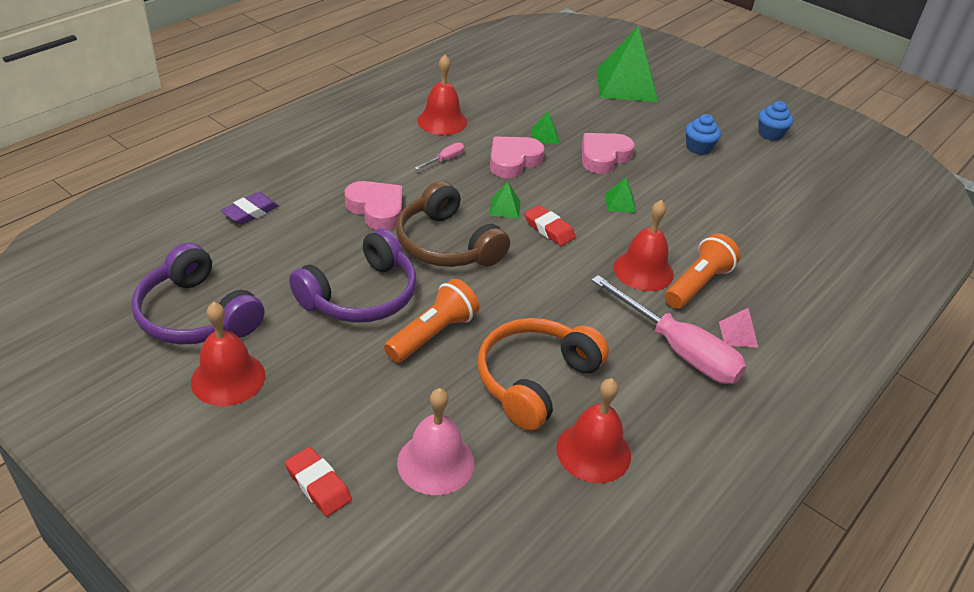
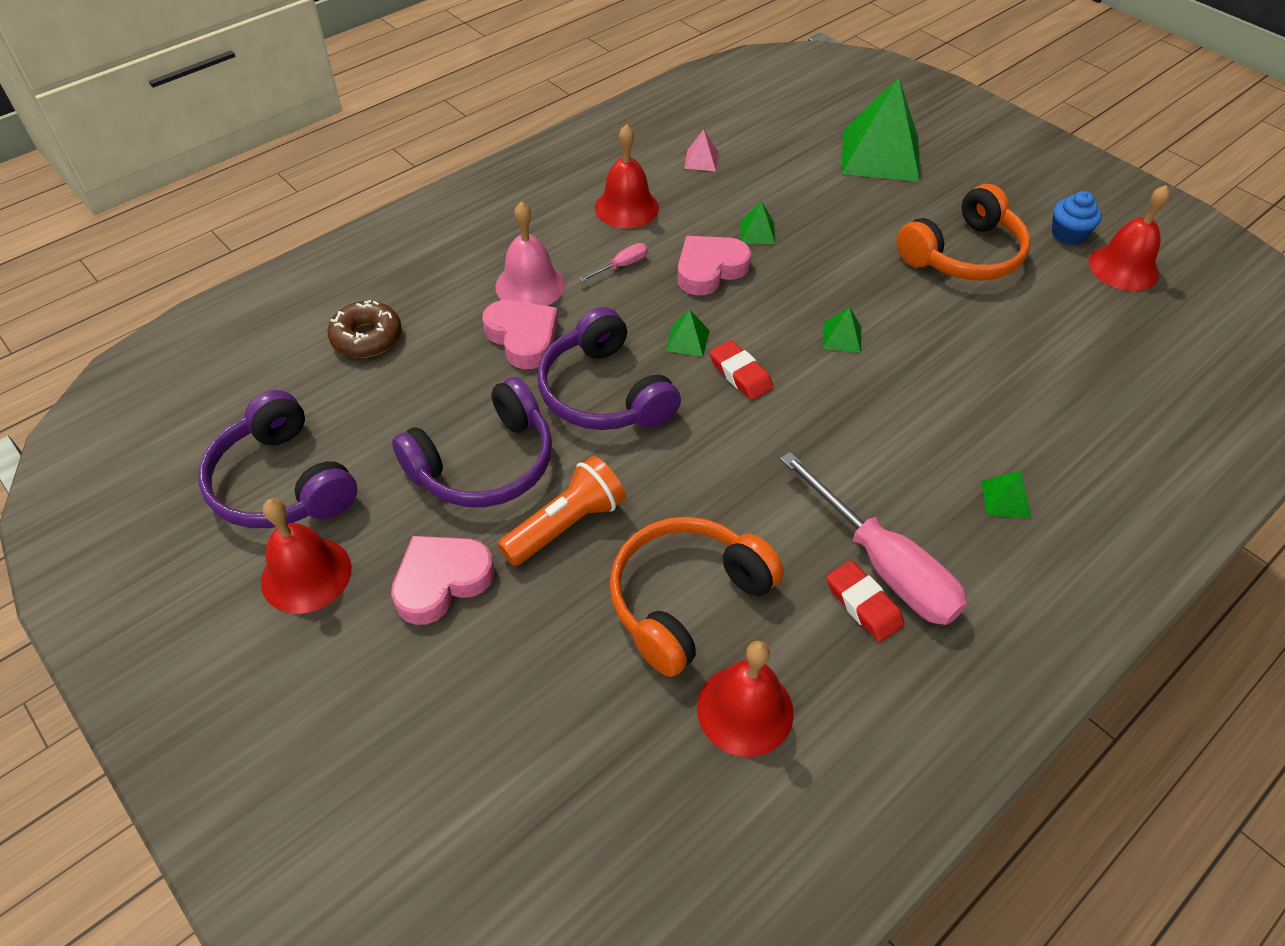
camera: 10 degrees right, 10 degrees up
purple eraser [221,192,279,225] -> brown donut [328,300,402,358]
red eraser [285,447,352,516] -> red eraser moved to [826,560,904,642]
brown headphones [396,181,510,267] -> purple headphones [537,307,681,430]
pink bell [397,388,474,495] -> pink bell moved to [495,201,565,306]
pink heart [582,133,635,174] -> pink heart moved to [391,536,494,625]
red bell [613,200,674,291] -> red bell moved to [1088,185,1170,291]
orange flashlight [665,233,741,309] -> none
blue cupcake [686,114,721,155] -> orange headphones [896,184,1030,281]
pink pyramid [719,308,758,348] -> pink pyramid moved to [684,129,719,171]
none -> green pyramid [981,470,1031,518]

